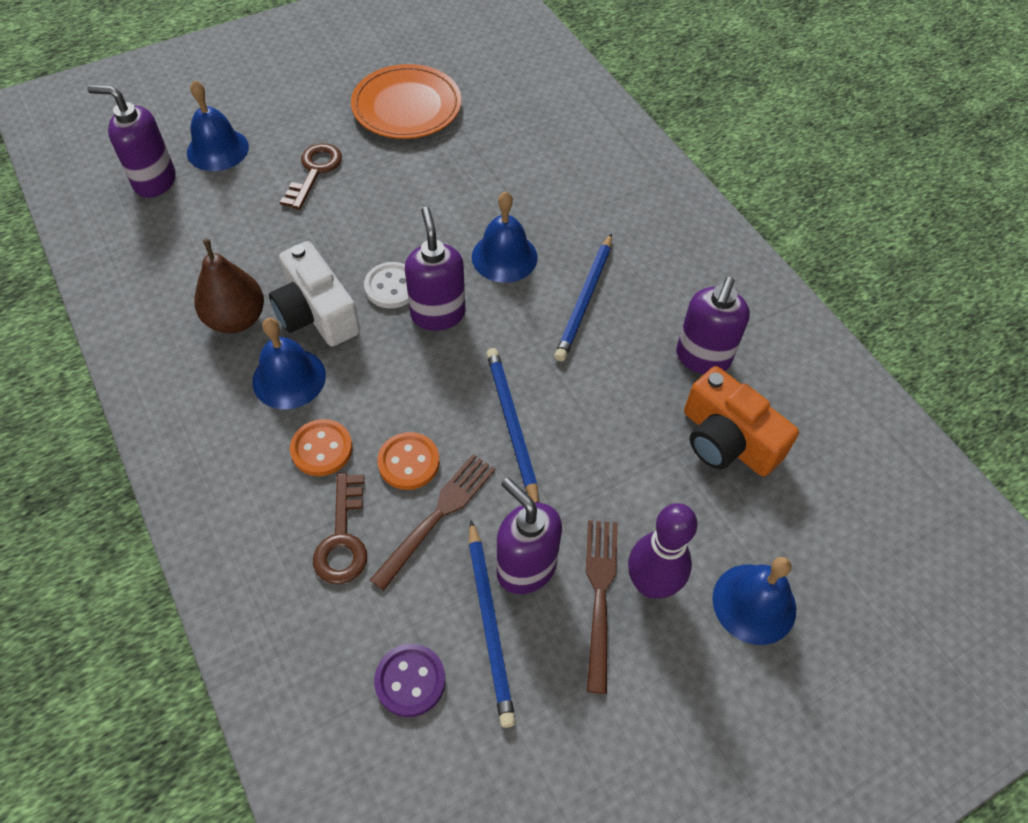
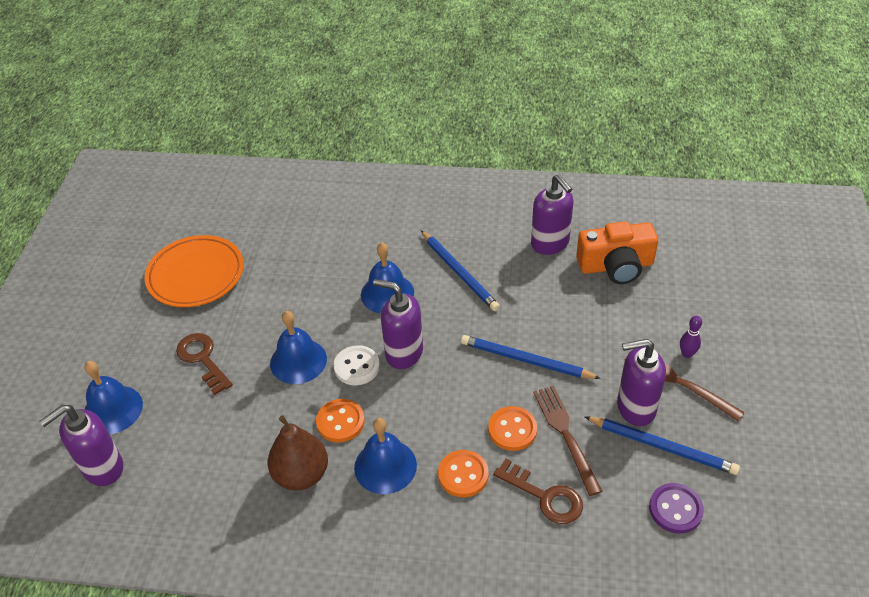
camera: 50 degrees left, 10 degrees down
white camera [269,241,360,347] -> orange button [316,399,365,443]
purple bowling pin [628,503,698,598] -> purple bowling pin [680,316,702,358], size x0.49
blue bell [712,557,796,645] -> blue bell moved to [270,311,327,384]

